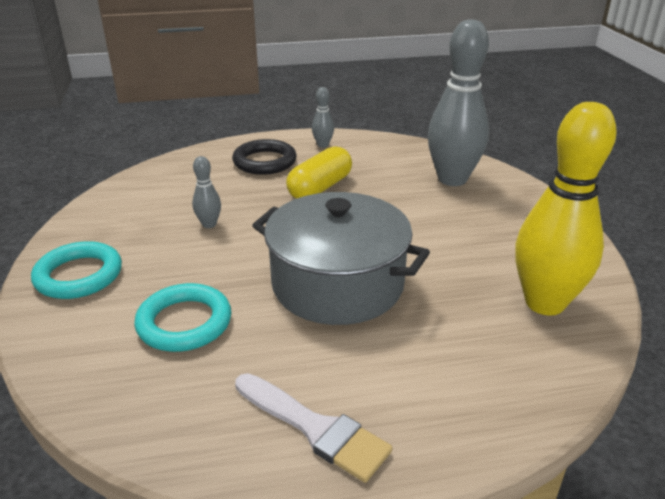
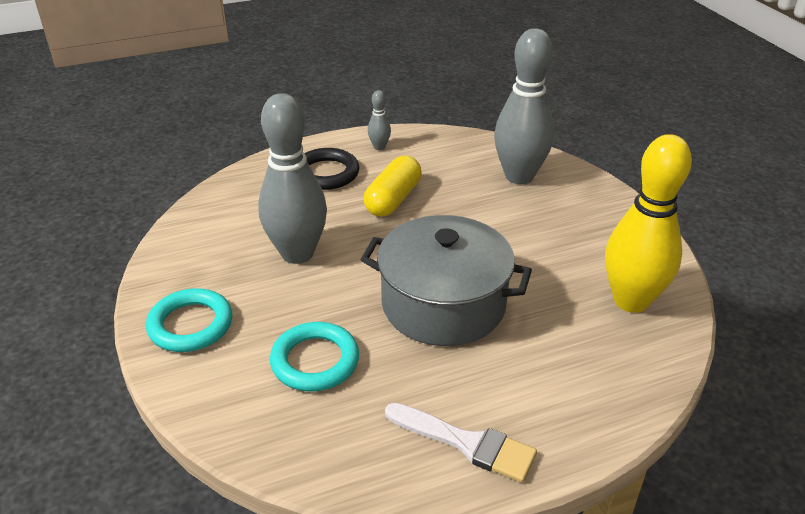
camera: 10 degrees left, 5 degrees up
grey bowling pin [192,156,221,228] -> grey bowling pin [258,93,327,264], size x2.34

